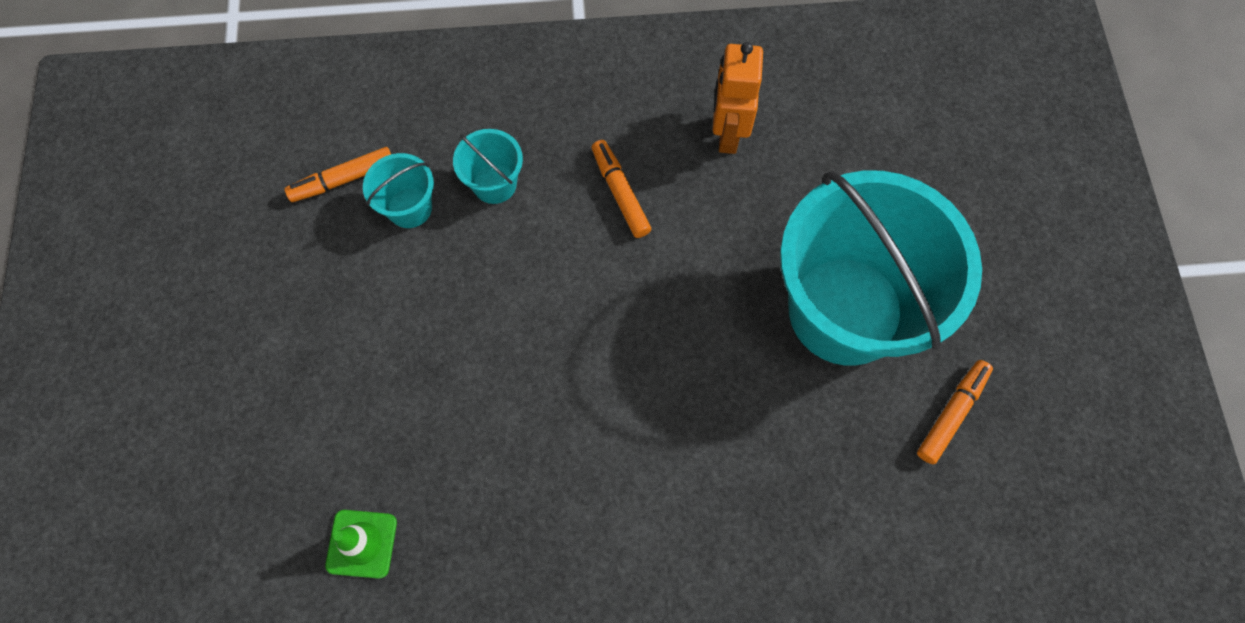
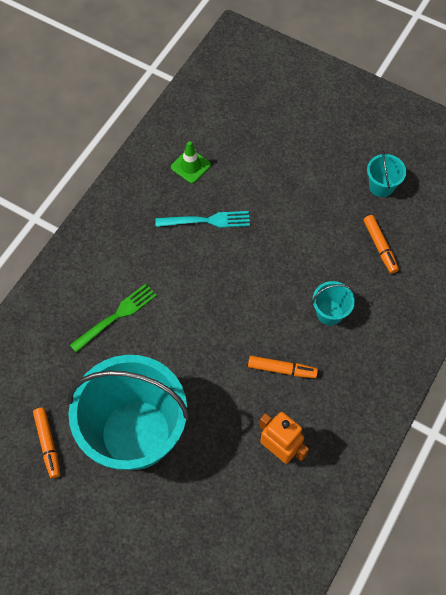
camera: 125 degrees right, 5 degrees down
orange marker [284,147,391,202] -> orange marker turned 150 degrees clockwise [364,215,399,274]
turquoise bucket [363,153,434,228] -> turquoise bucket moved to [367,150,406,197]
none -> green fork [70,284,157,353]
none -> turquoise fork [155,211,250,228]

